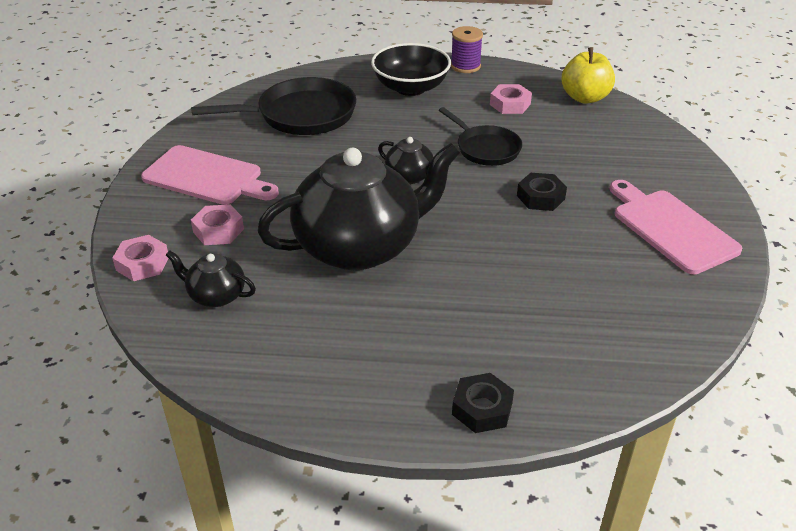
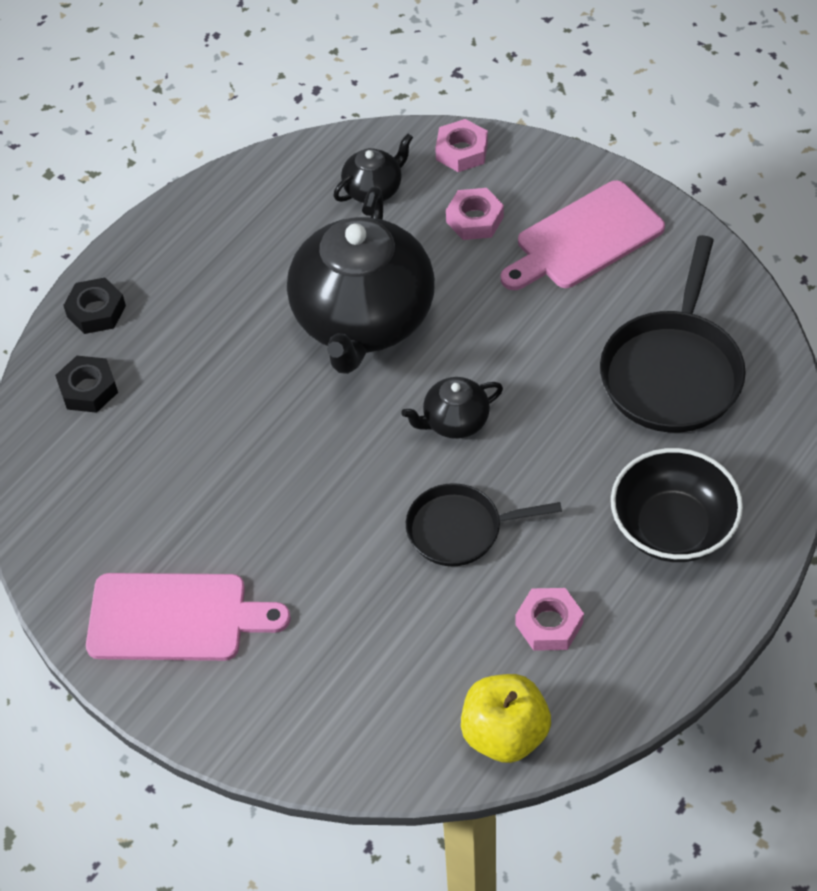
camera: 125 degrees right, 15 degrees up
purple spool [451,26,483,73] -> none
black nut [517,173,567,211] -> black nut moved to [55,356,118,413]

